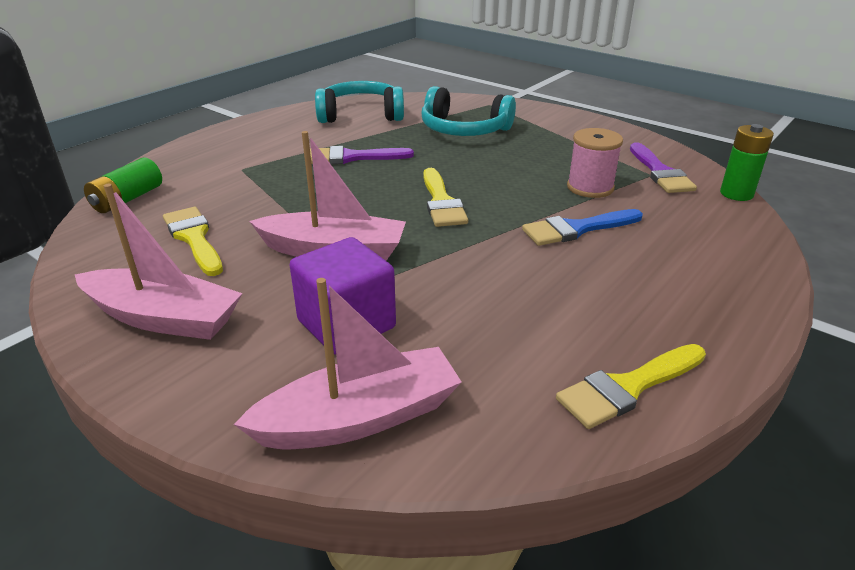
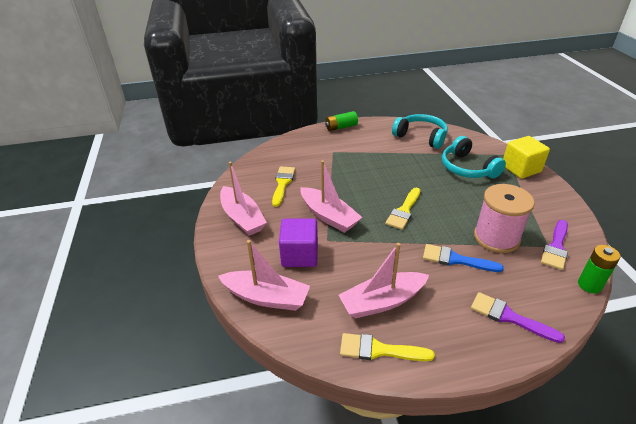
camera: 40 degrees right, 5 degrees up
green battery [84,157,162,213] -> green battery moved to [325,111,358,131]
purple brush [310,146,414,164] -> purple brush moved to [471,292,565,343]
pink spool [567,128,623,198] -> pink spool [474,184,535,253], size x1.51
none -> pink boat [338,243,429,319]
none -> yellow cube [503,136,550,179]

